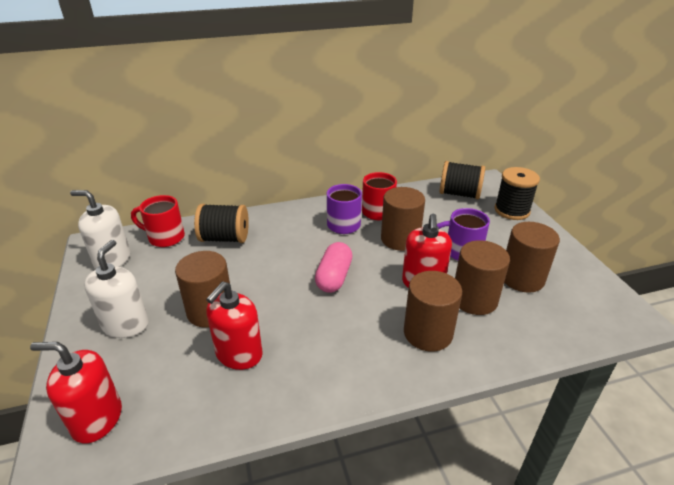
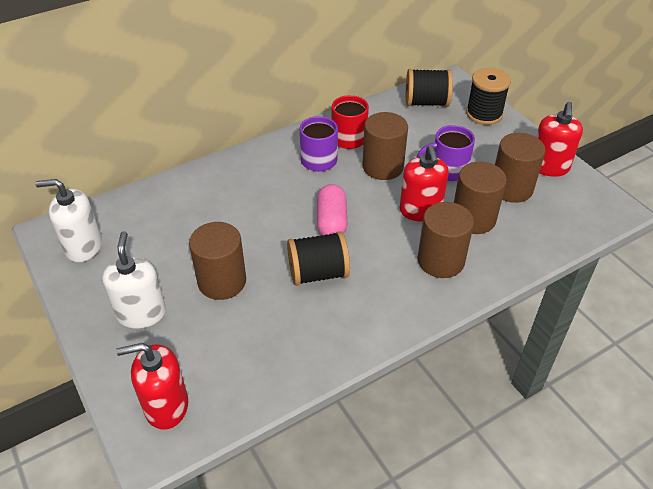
camera: 15 degrees left, 10 degrees up
red mug [131,195,185,247] -> none
black spool [194,204,249,243] -> black spool moved to [287,231,350,286]
red soap dispenser [206,282,263,370] -> red soap dispenser moved to [536,102,583,177]

